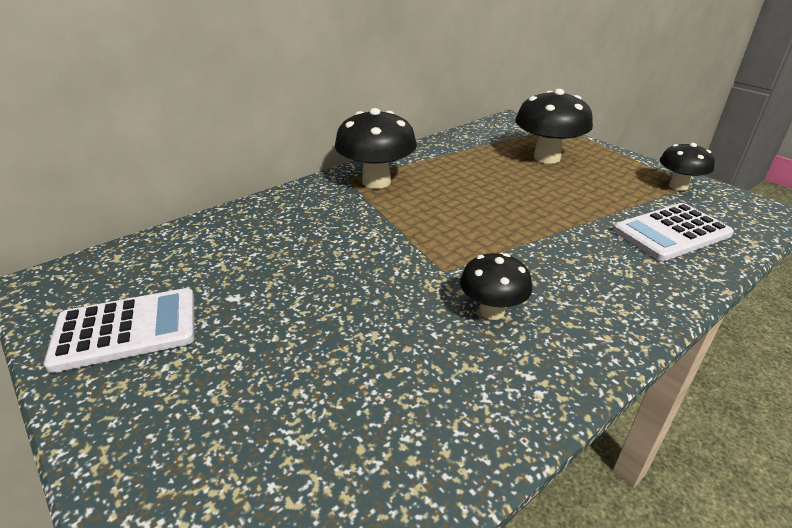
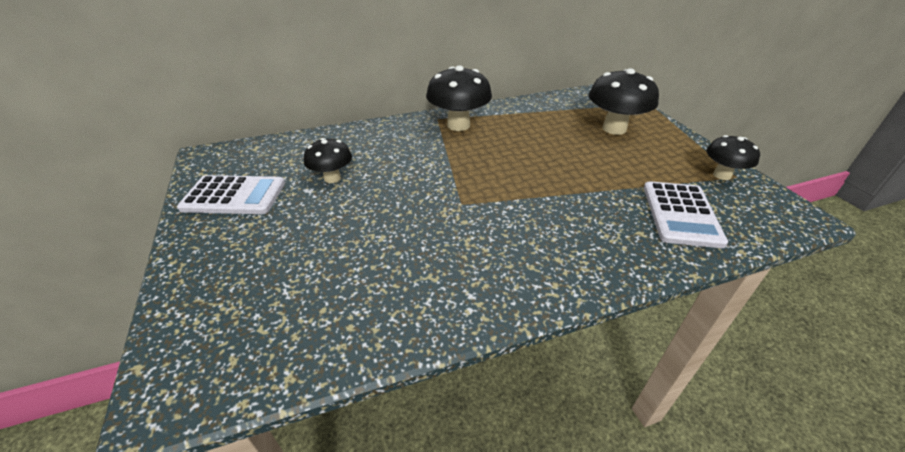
camera: 20 degrees right, 5 degrees up
black mushroom [460,253,532,320] -> black mushroom moved to [304,138,352,183]
white calculator [613,203,734,261] -> white calculator turned 75 degrees counterclockwise [644,181,728,248]

